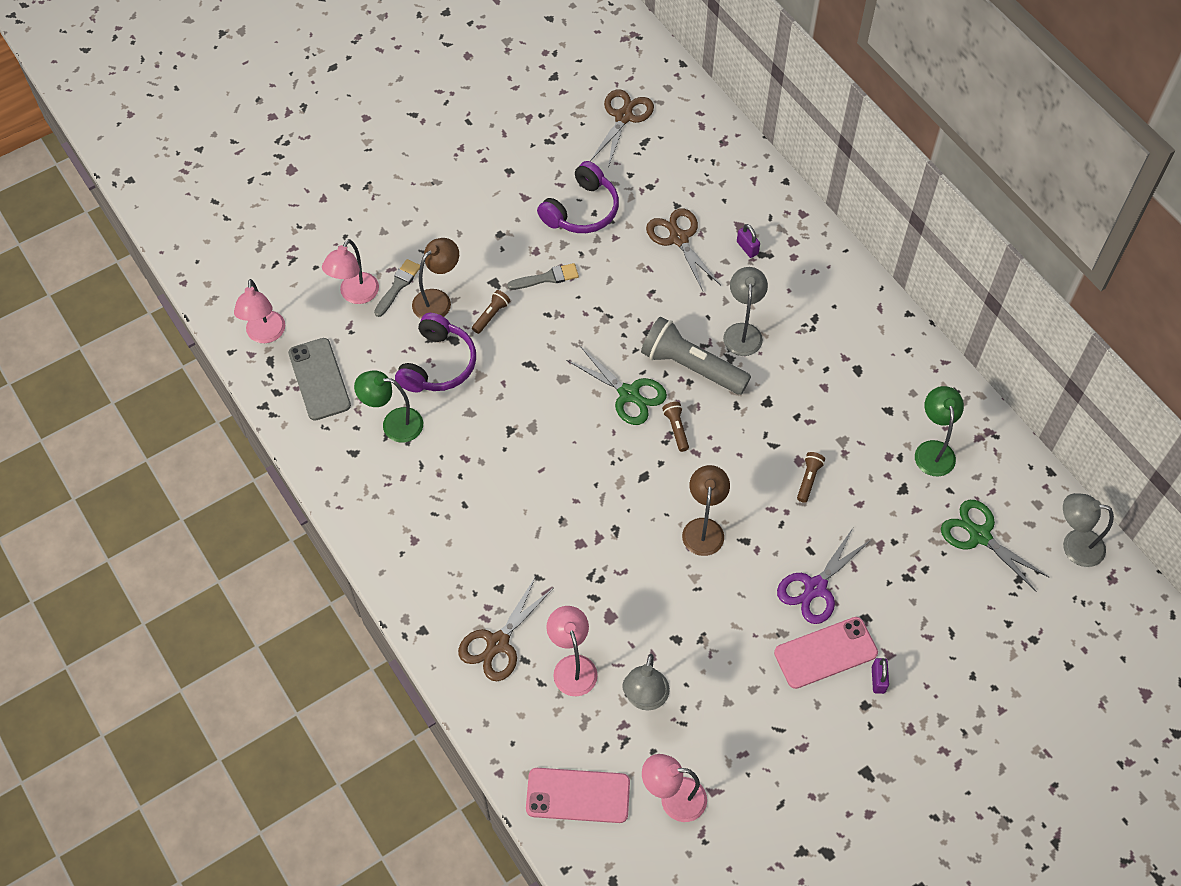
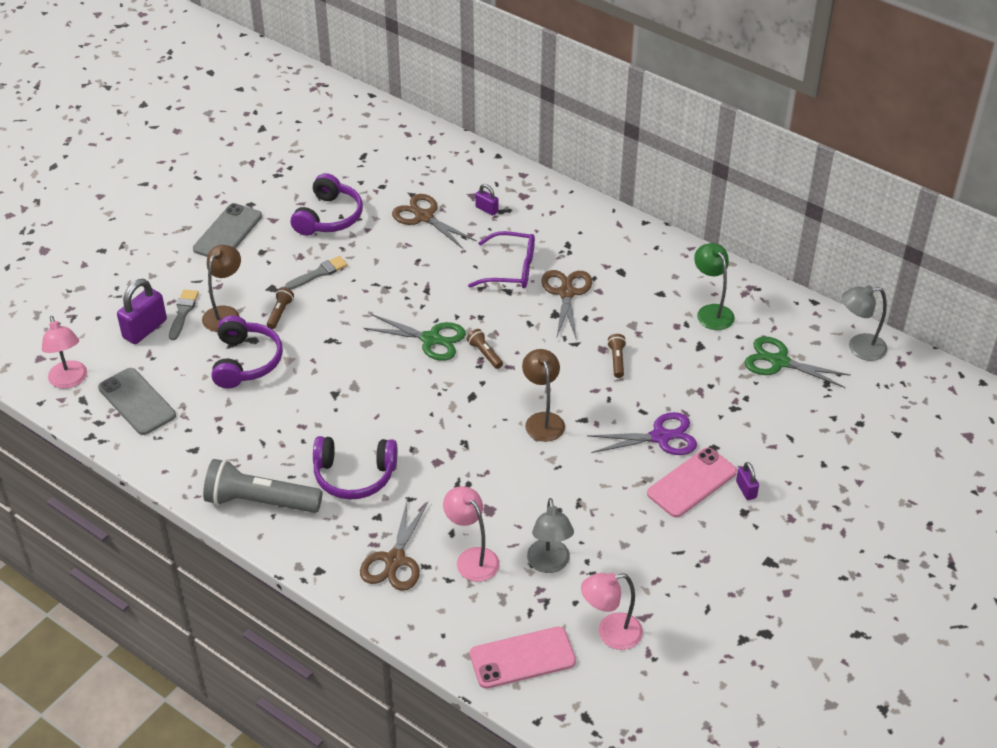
camera: 20 degrees left, 15 degrees down
pink lamp [322,239,379,304] -> purple padlock [117,279,167,344]
green lamp [354,370,423,442] -> none
brown scissors [590,89,654,168] -> brown scissors moved to [541,270,592,338]
grey flashlight [641,317,751,395] -> grey flashlight moved to [203,459,322,513]
grey lamp [723,267,768,356] -> purple glasses [468,231,535,288]
purple scissors [777,528,872,624] -> purple scissors turned 120 degrees counterclockwise [587,412,697,455]
none -> grey phone [193,203,262,257]
none -> purple headphones [313,436,397,500]

